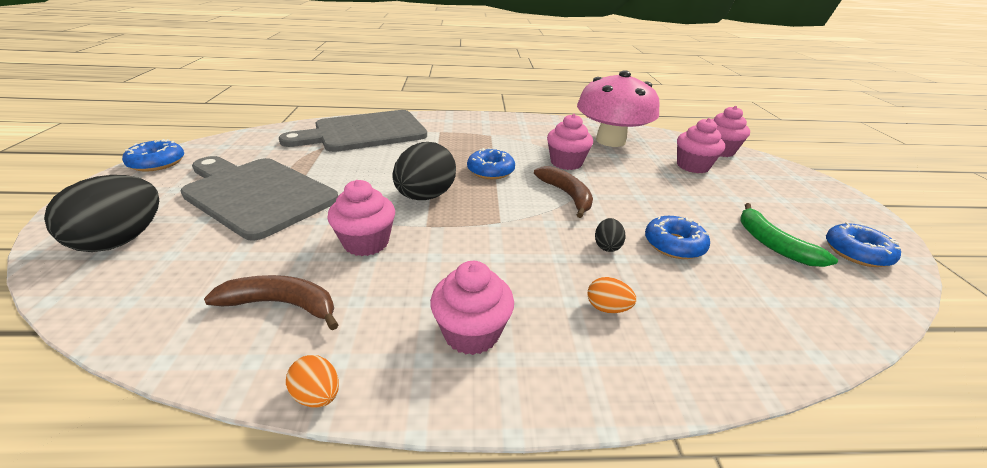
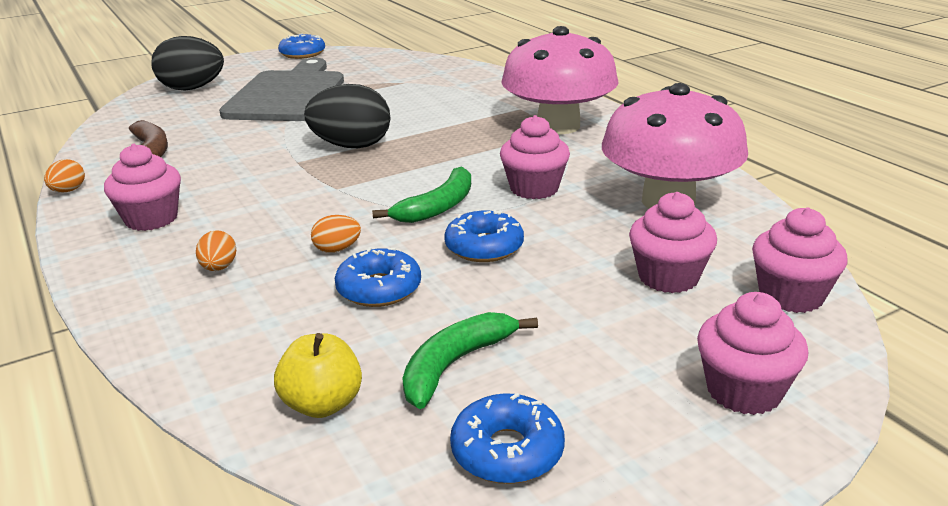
camera: 65 degrees right, 5 degrees down
grey cutting board [279,110,427,152] -> none
pink cupcake [327,180,395,256] -> pink cupcake moved to [697,292,808,415]
blue donut [467,148,515,179] -> blue donut moved to [444,209,524,262]
brown banana [534,166,593,218] -> green banana [372,166,471,223]
black egg [595,218,626,252] -> orange egg [311,215,361,253]
none -> yellow apple [274,333,362,418]
none -> pink mushroom [501,26,618,134]

